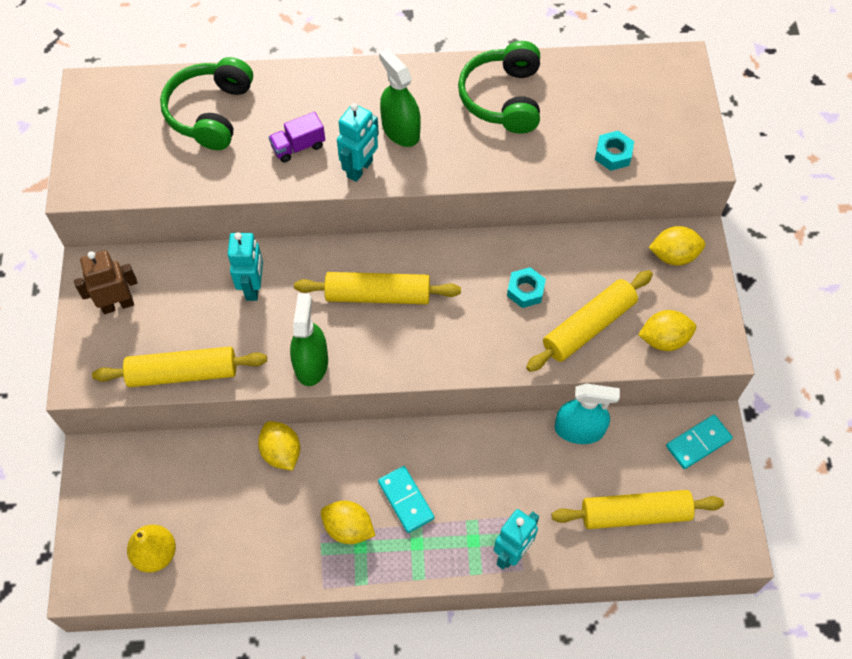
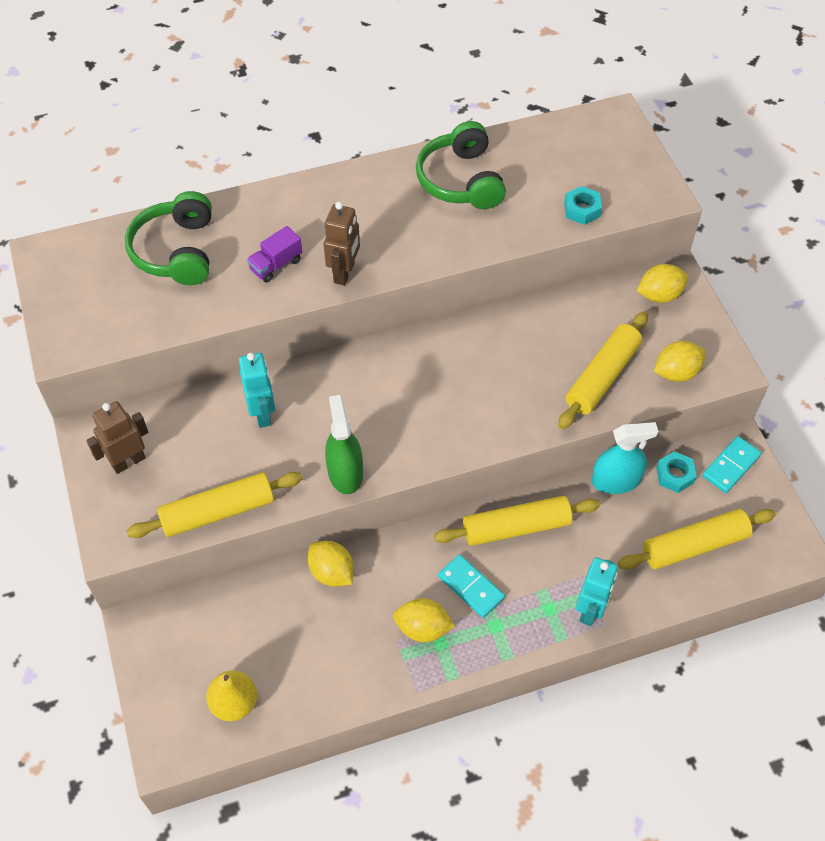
camera: 15 degrees left, 5 degrees down
yellow rolling pin [294,272,461,304] -> yellow rolling pin moved to [434,496,600,546]
turquoise robot [337,103,379,182] -> brown robot [324,202,360,286]
green spray bottle [379,49,421,147] -> none
turquoise nut [507,267,546,308] -> turquoise nut moved to [656,451,697,493]

